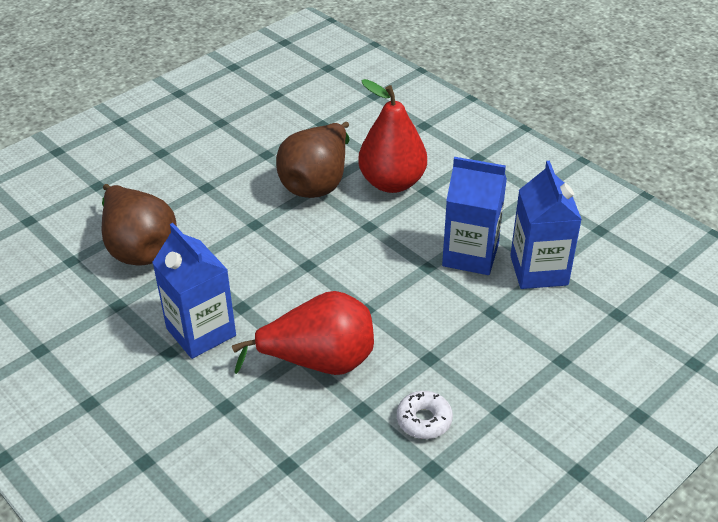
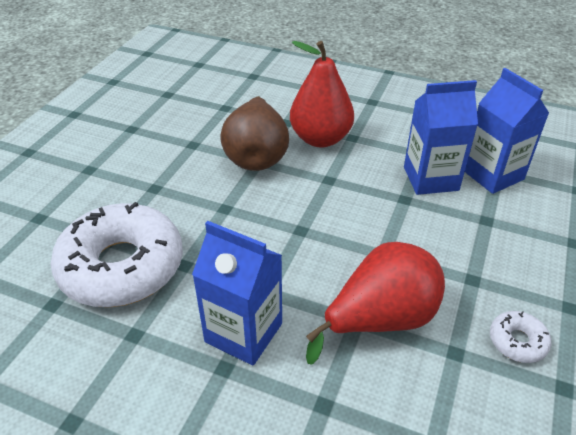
camera: 25 degrees left, 0 degrees up
brown pear [101,184,177,266] -> white donut [51,202,183,307]

